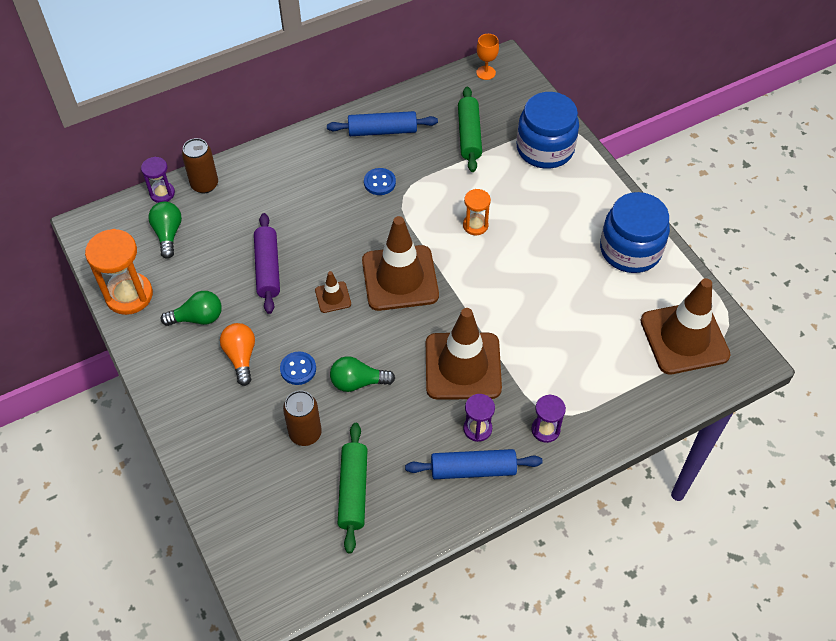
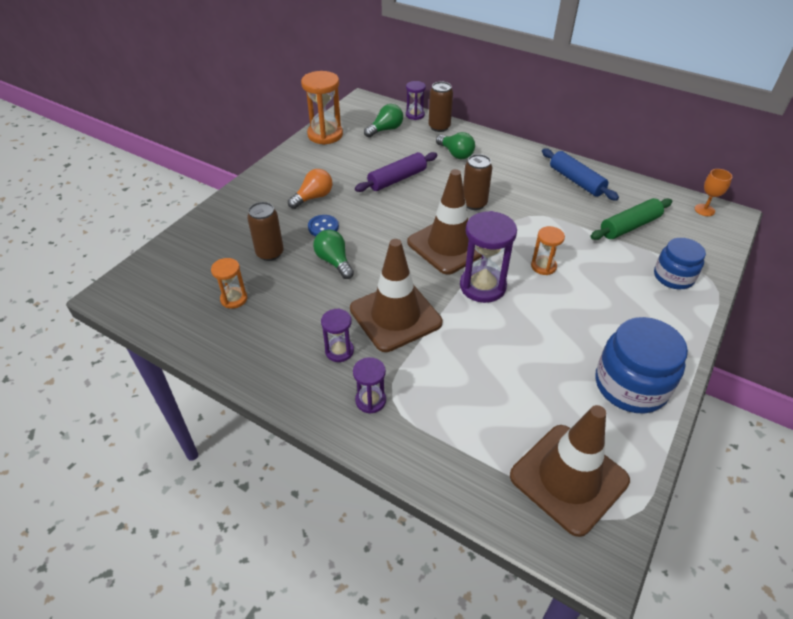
camera: 60 degrees right, 10 degrees down
green light bulb [161,291,222,326] -> green light bulb moved to [436,132,475,159]
brown traffic cone [315,271,351,313] -> none
green rolling pin [337,423,368,553] -> orange hourglass [211,258,247,309]
blue button [364,168,396,195] -> none
blue rolling pin [405,449,543,479] -> none
blue jar [517,92,579,169] -> blue jar [654,238,706,289], size x0.64
none -> purple hourglass [460,211,517,303]
none -> brown can [463,154,492,210]

